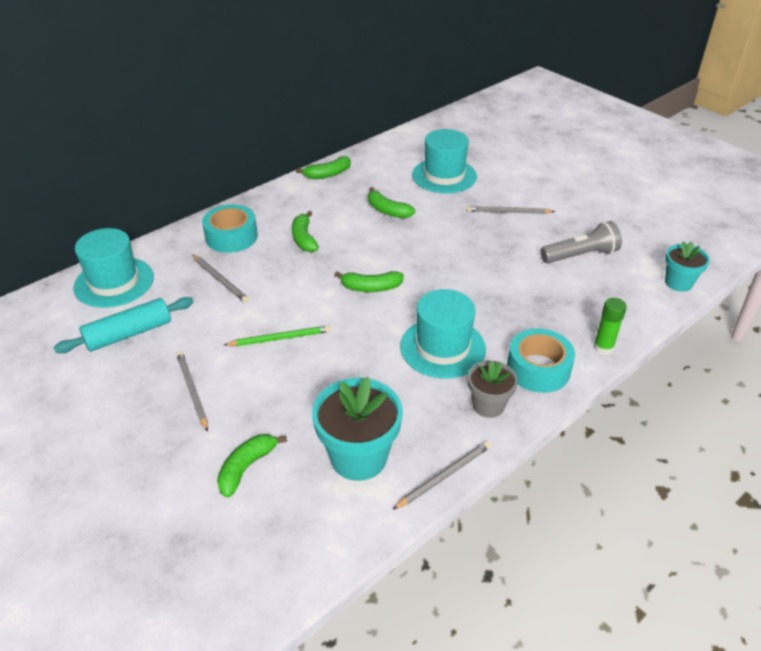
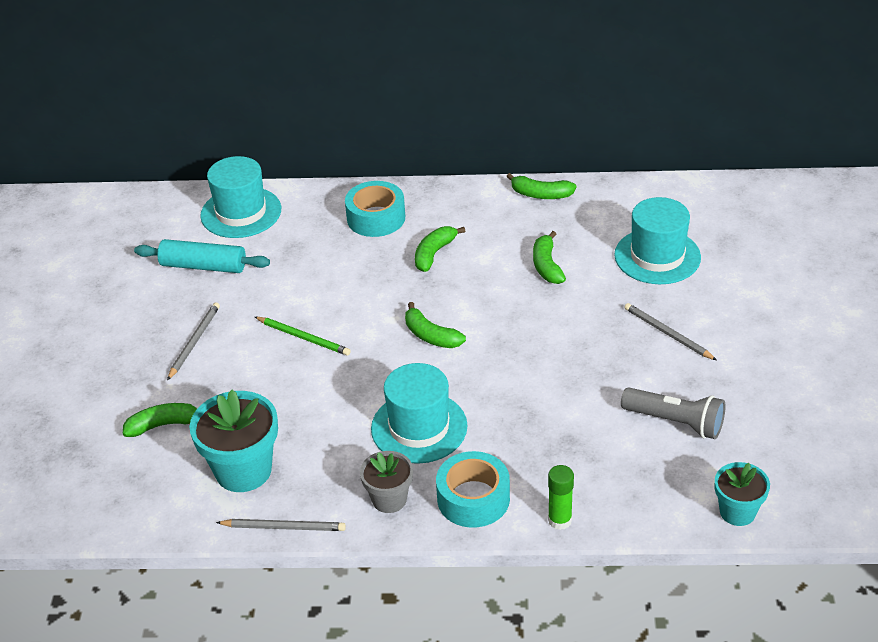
camera: 45 degrees right, 0 degrees up
grey pencil [193,255,249,303] -> none

